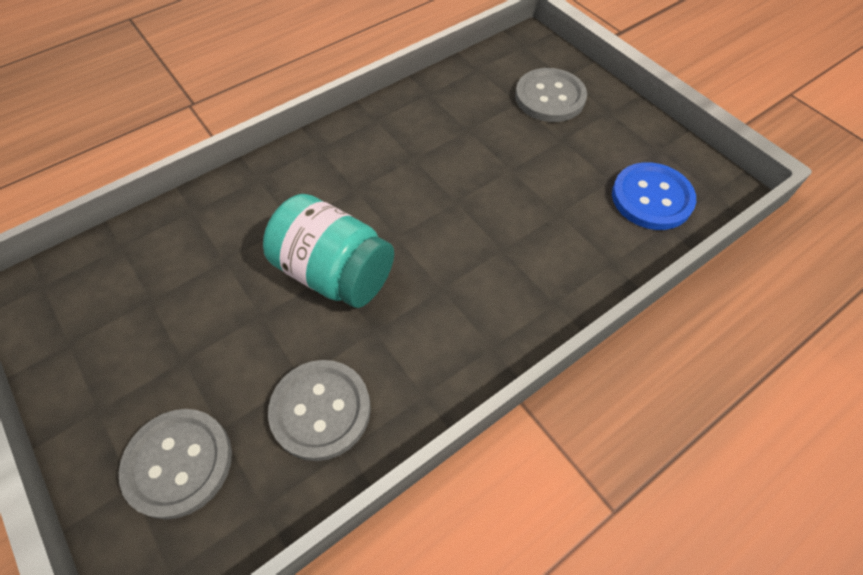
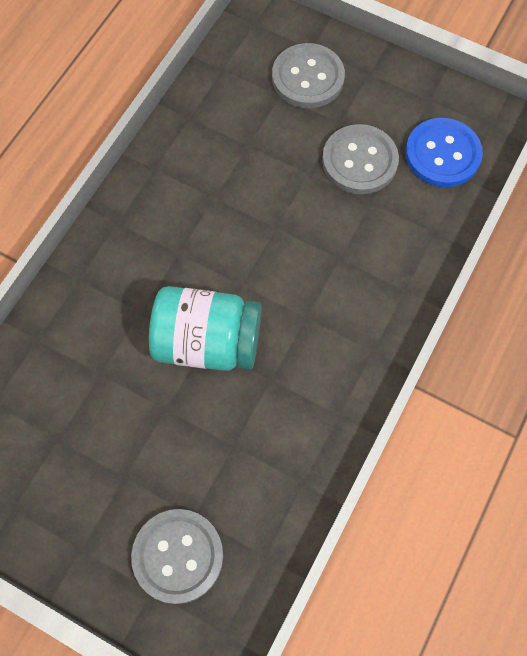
camera: 25 degrees left, 10 degrees up
grey button [268,360,371,461] -> grey button moved to [322,124,399,194]

